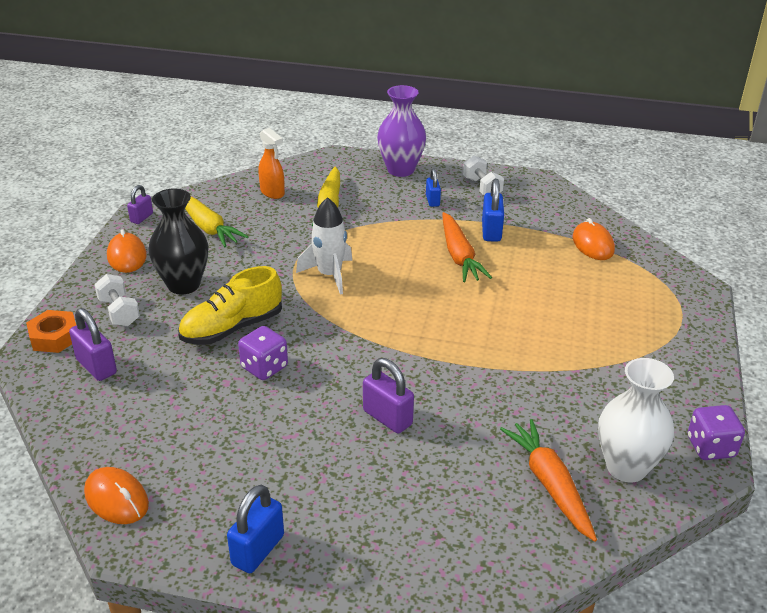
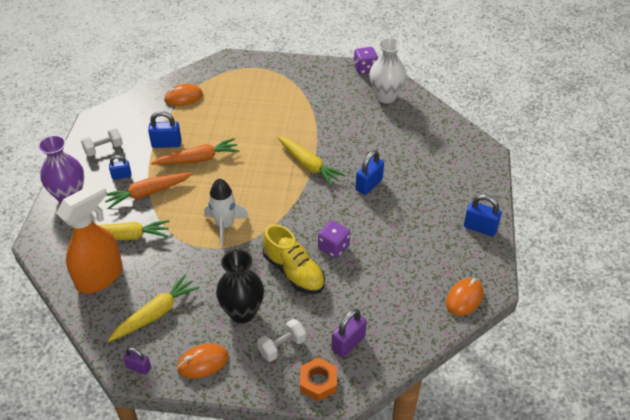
camera: 95 degrees left, 10 degrees up
orange spray bottle [258,128,285,199] -> orange spray bottle [56,182,123,294], size x1.86
purple padlock [363,358,414,433] -> blue padlock [356,150,384,195]
orange carrot [500,419,597,542] -> orange carrot moved to [105,172,193,209]
none -> yellow carrot [277,136,346,186]

